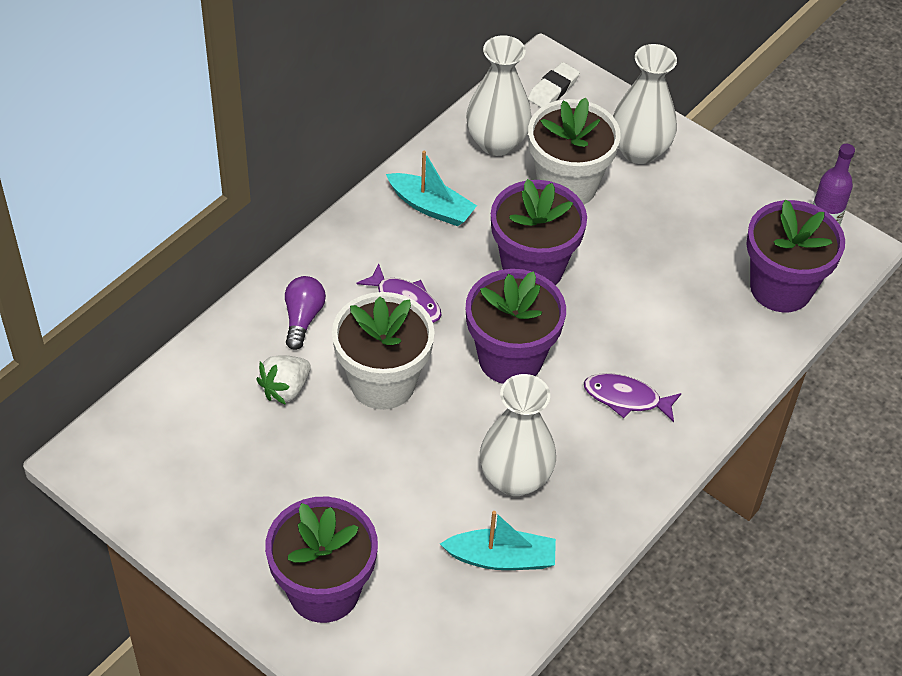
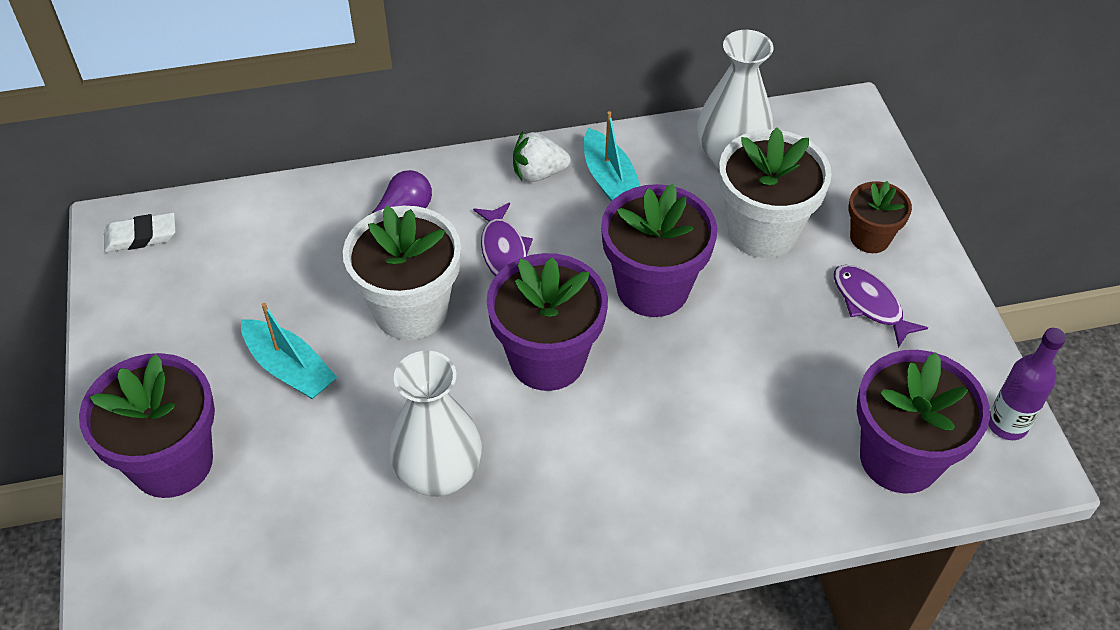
camera: 40 degrees right, 0 degrees up
white strawberry [256,355,311,405] -> white strawberry moved to [513,131,571,182]
turquoise boat [440,511,556,570] -> turquoise boat moved to [241,303,337,399]
white eraser [528,62,580,107] -> white eraser moved to [104,212,175,252]
purple fish [584,373,681,422] -> purple fish moved to [834,265,928,348]
white vase [613,44,677,164] -> brown flower pot [848,181,912,253]

